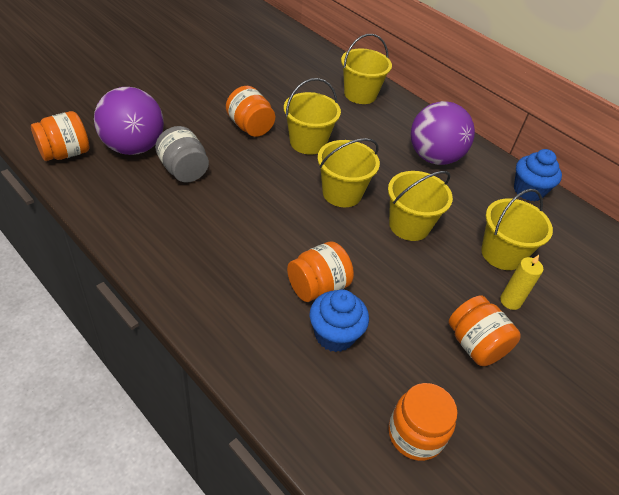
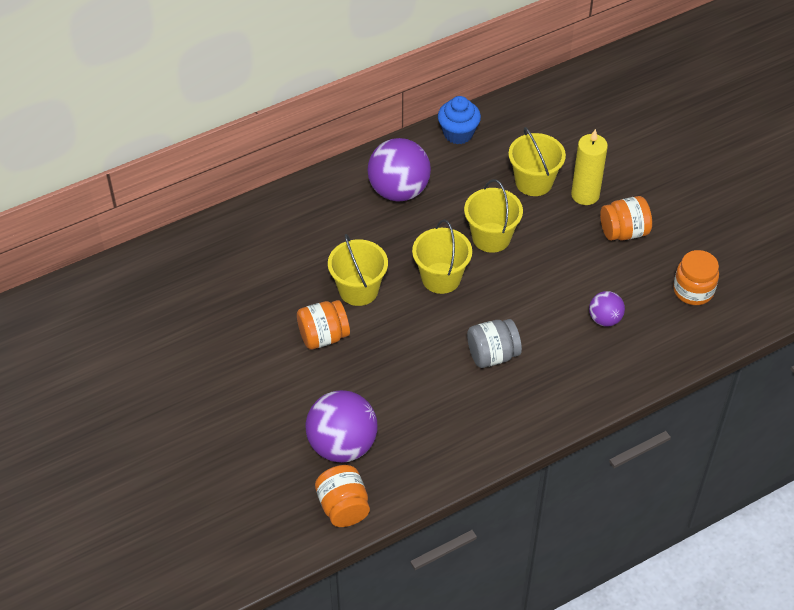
camera: 70 degrees left, 5 degrees up
grey jar [155,126,209,183] -> grey jar moved to [467,319,522,368]
orange jar [287,241,354,302] -> none
blue cupcake [310,289,369,352] -> purple ball [589,291,625,327]
yellow bucket [341,34,392,104] -> none
yellow candle [500,255,543,310] -> yellow candle [571,129,608,205], size x1.59

